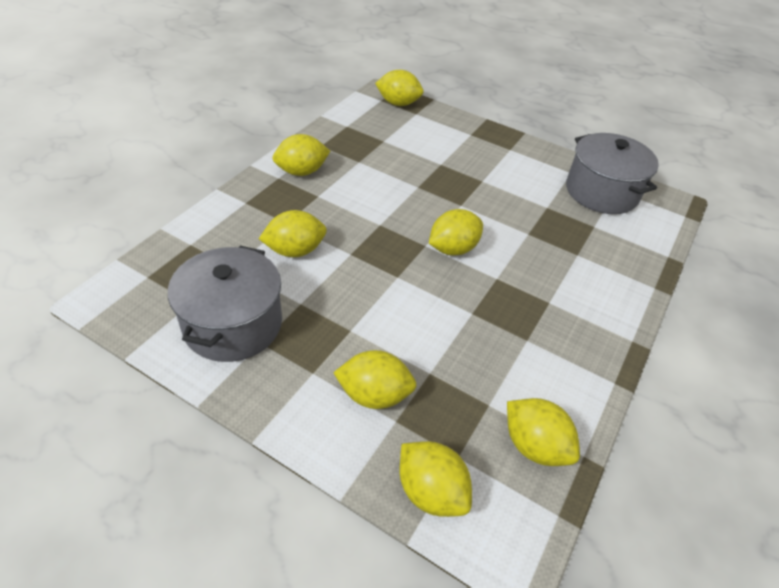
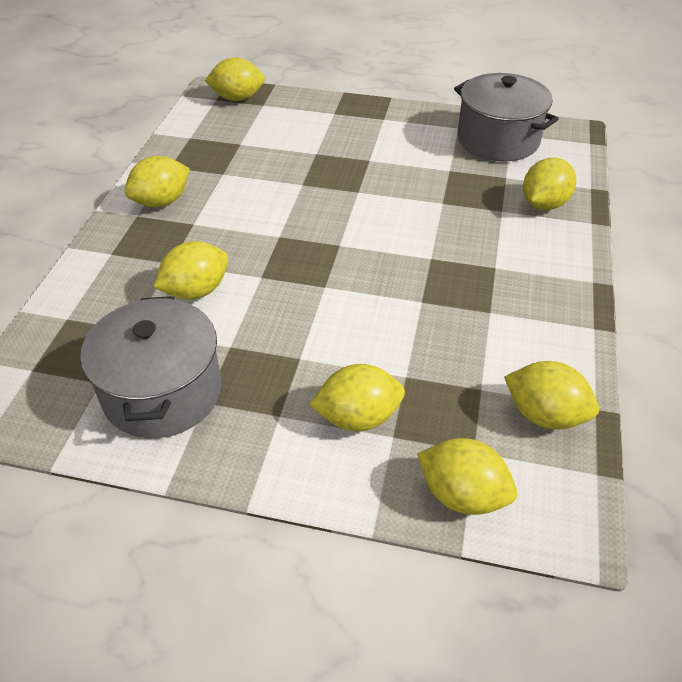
camera: 15 degrees left, 0 degrees up
yellow lemon [429,209,483,255] -> yellow lemon moved to [523,157,576,210]

